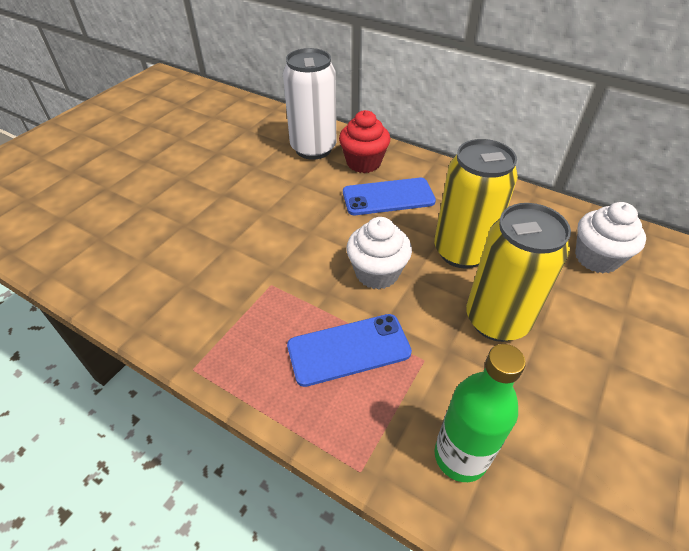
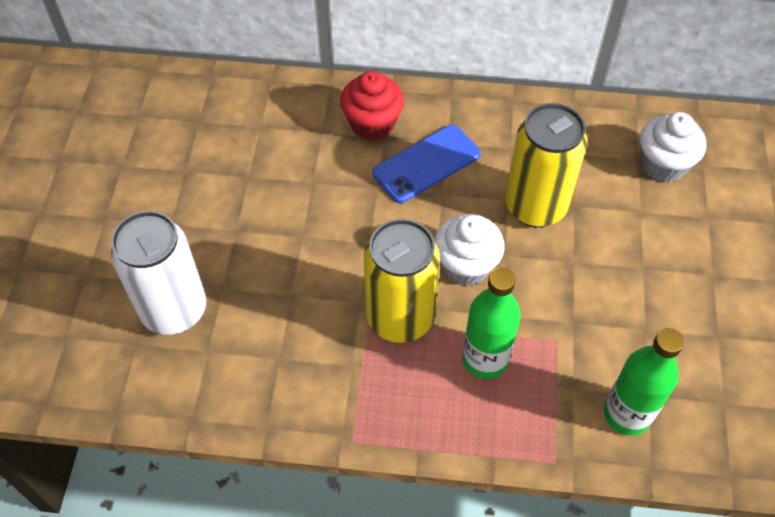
camera: 25 degrees left, 10 degrees up
white can [283,48,336,160] -> white can moved to [111,211,206,335]
blue phone [287,314,412,387] -> green bottle [462,268,521,379]
yellow can [466,203,571,342] -> yellow can moved to [364,219,440,343]

